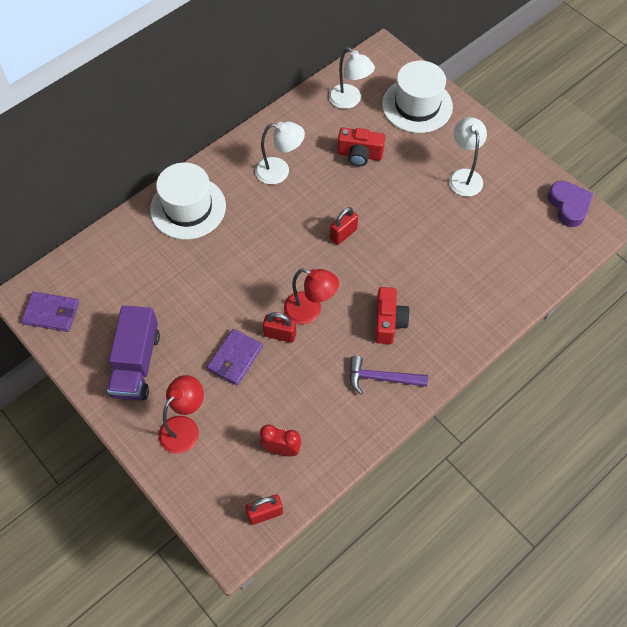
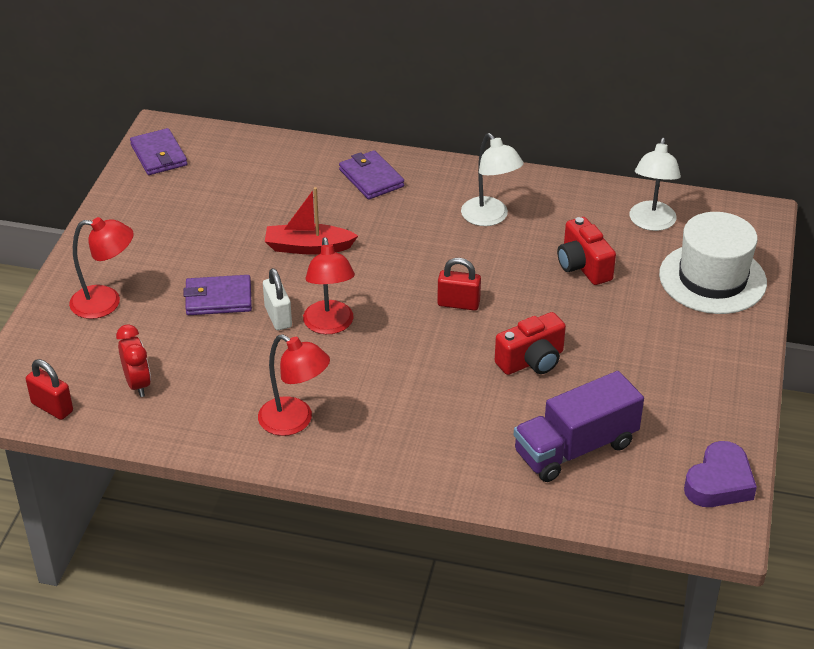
camera: 55 degrees right, 20 degrees down
purple truck [107,305,160,401] -> purple truck moved to [514,371,644,482]
white hat [150,163,226,240] -> purple wallet [339,150,404,200]
red padlock [263,312,296,343] -> white padlock [263,268,292,330]
purple hammer [349,356,428,395] -> red lamp [258,334,330,436]
red camera [375,287,410,344] -> red camera moved to [495,312,566,375]
white lamp [449,117,487,197] -> none
none -> red boat [265,187,358,255]

